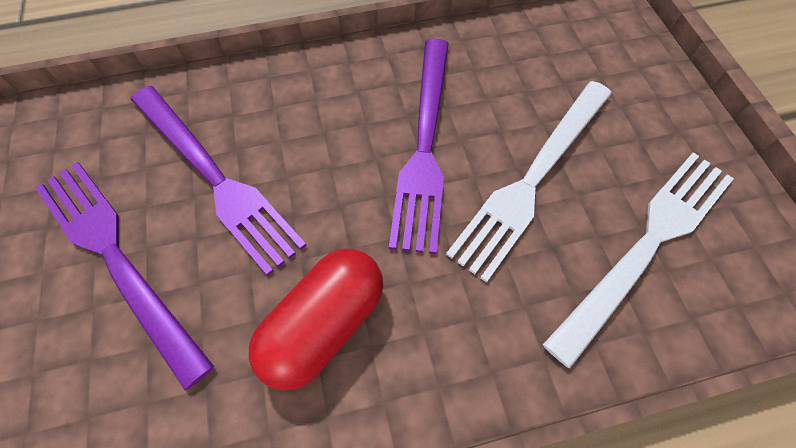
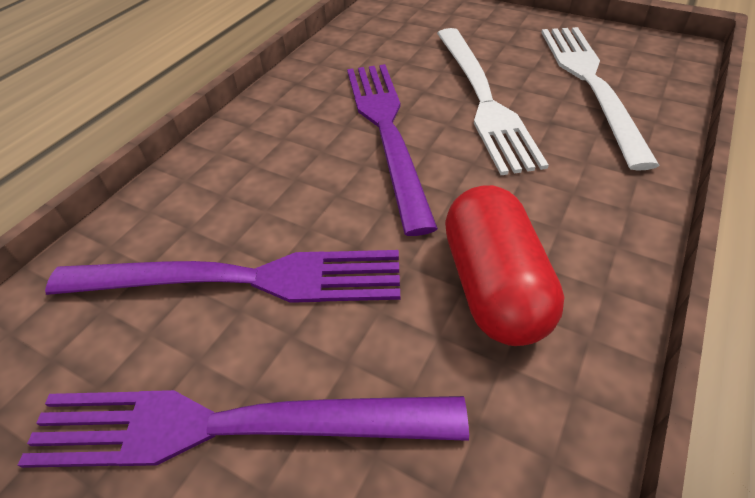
camera: 45 degrees left, 15 degrees down
purple fork [389,38,449,254] -> purple fork turned 150 degrees counterclockwise [347,64,438,236]

